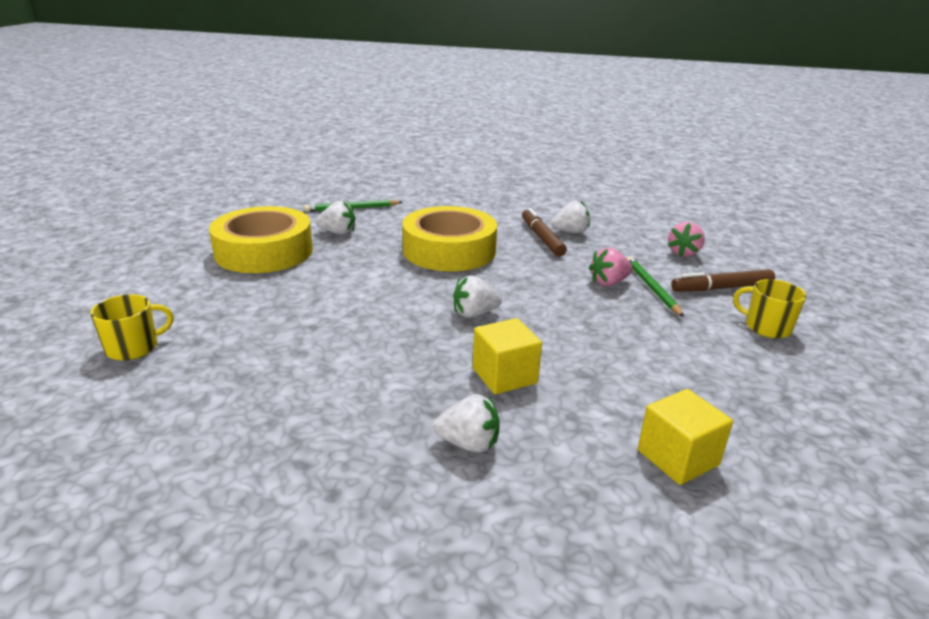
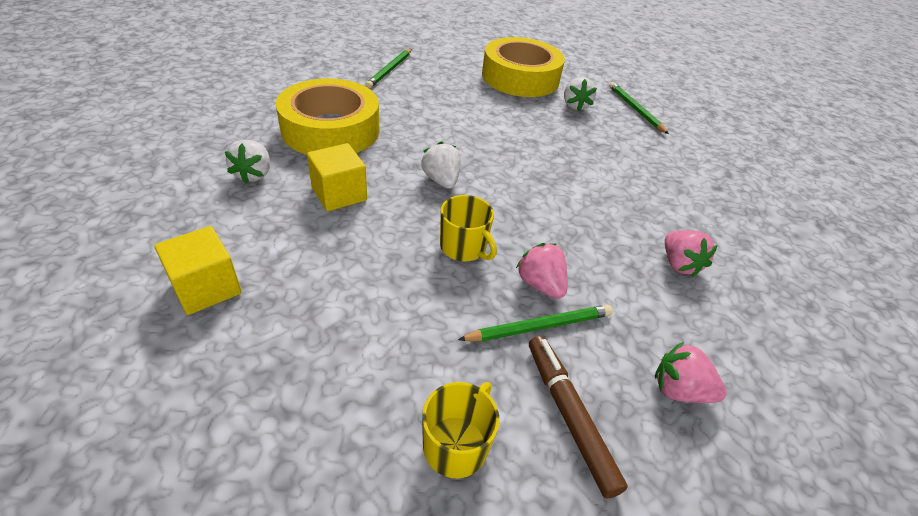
camera: 80 degrees right, 15 degrees up
yellow mug [90,294,174,361] -> yellow mug moved to [440,195,497,261]
yellow tape [402,206,497,271] -> yellow tape moved to [276,79,379,155]
brown marker [522,208,567,256] -> none
white strawberry [551,201,590,233] -> pink strawberry [665,230,718,277]
none -> green pencil [365,49,411,89]

